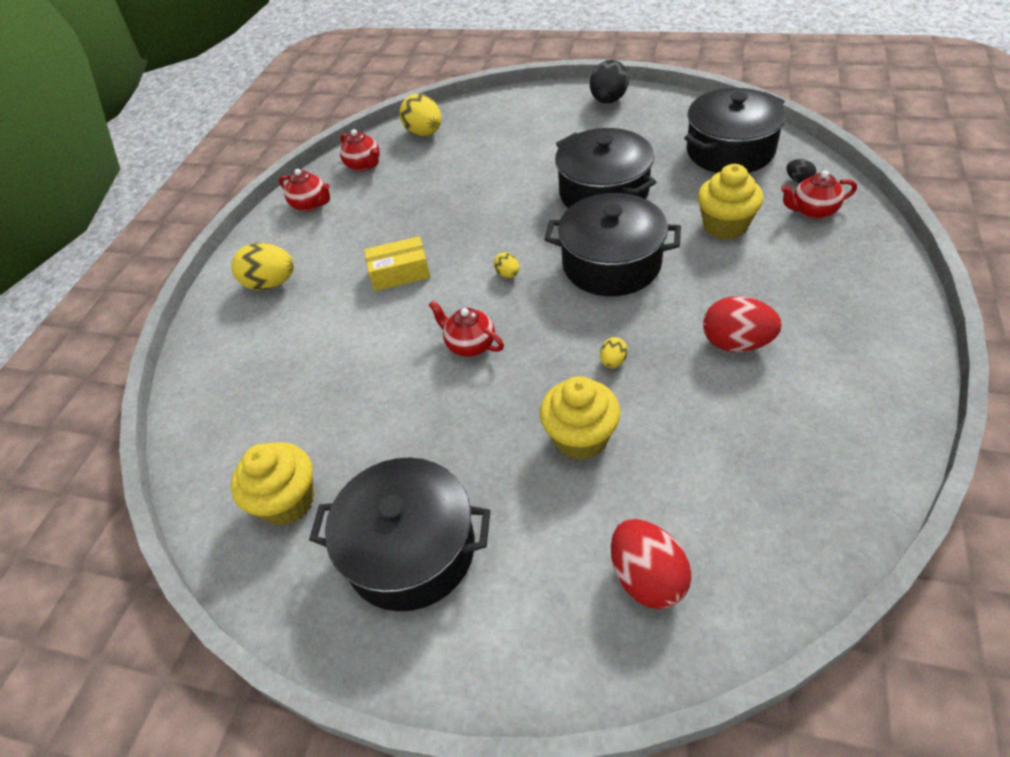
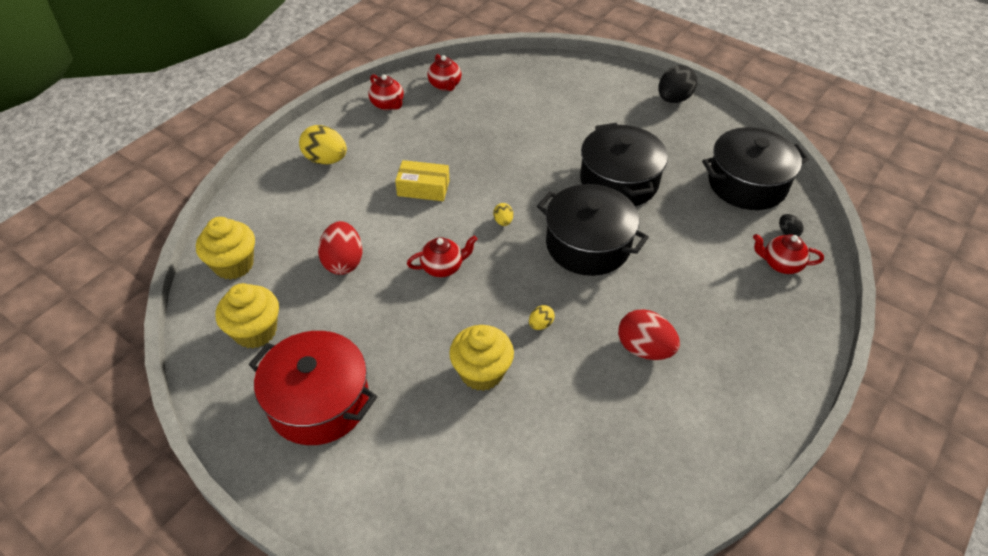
camera: 15 degrees right, 0 degrees up
black pot [309,457,491,611] -> red pot [249,331,377,445]
yellow egg [400,94,441,136] -> none
red teapot [429,301,504,357] -> red teapot turned 105 degrees clockwise [407,236,477,277]
red egg [611,519,691,609] -> red egg moved to [318,221,362,275]
yellow cupcake [698,164,763,240] -> yellow cupcake moved to [196,217,255,280]

